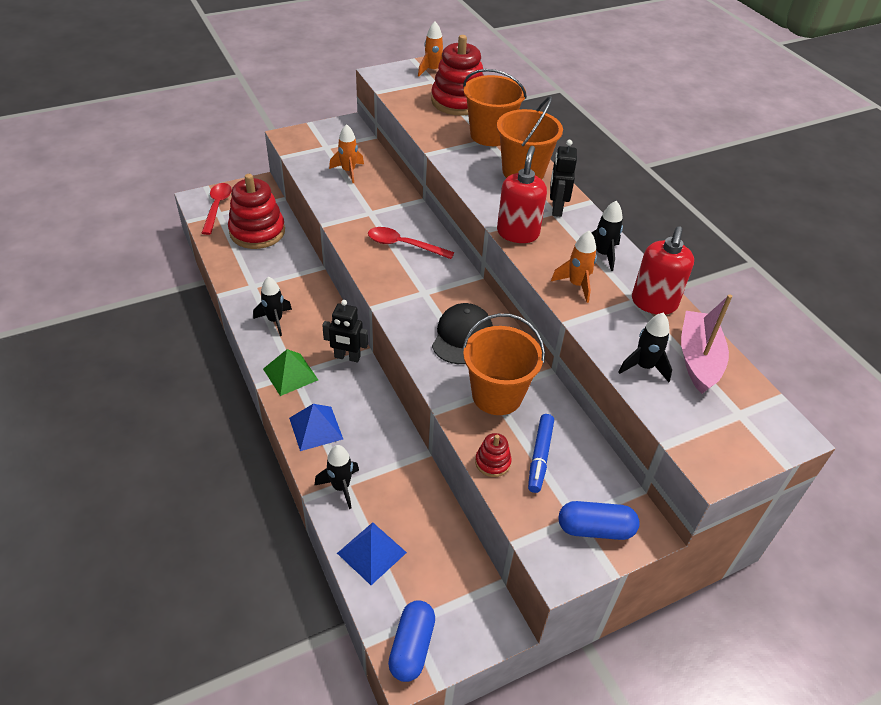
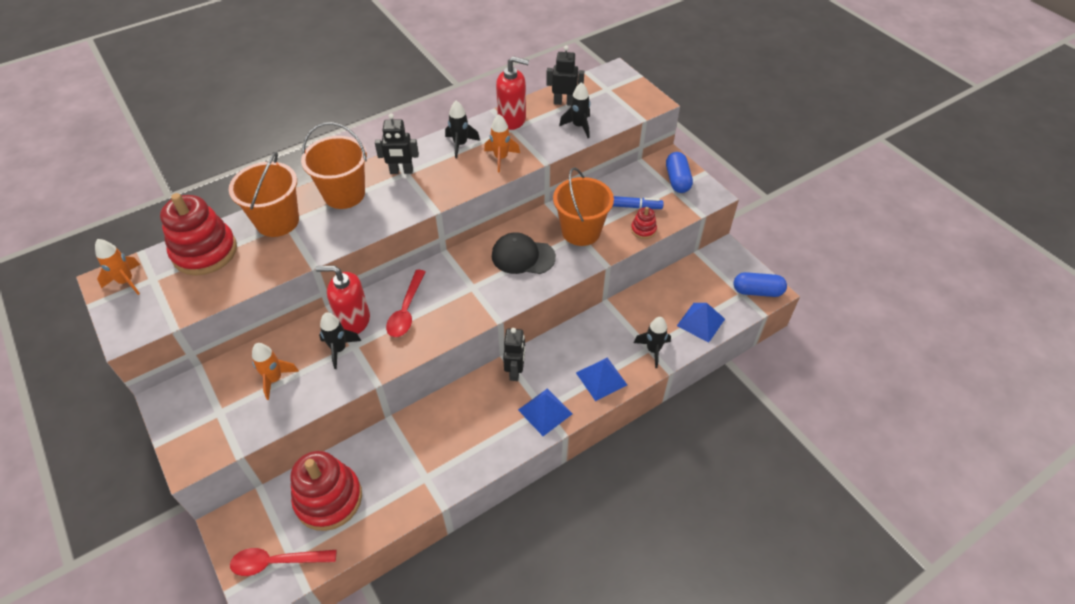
camera: 95 degrees left, 5 degrees up
black rocket [253,276,292,336] -> black rocket moved to [319,313,361,369]
green pyramid [263,349,318,396] -> blue pyramid [518,388,572,436]
red soap dispenser [497,146,547,243] -> red soap dispenser moved to [315,265,370,334]
pink boat [681,294,732,394] -> black robot [546,46,584,106]

